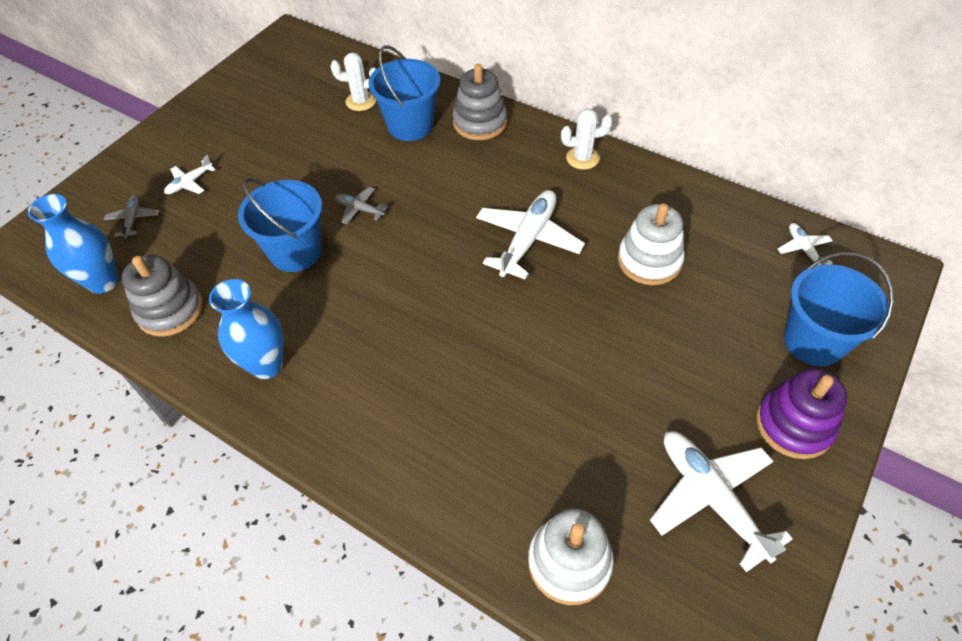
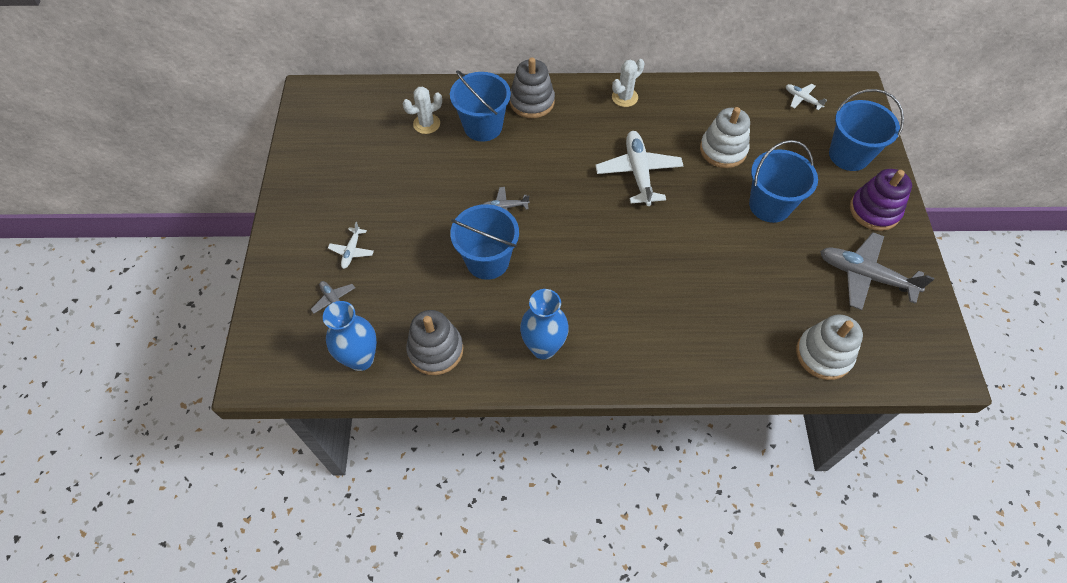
camera: 35 degrees left, 5 degrees up
white plane [650,431,793,572] -> grey plane [820,232,934,310]
none -> blue bucket [749,140,818,223]

